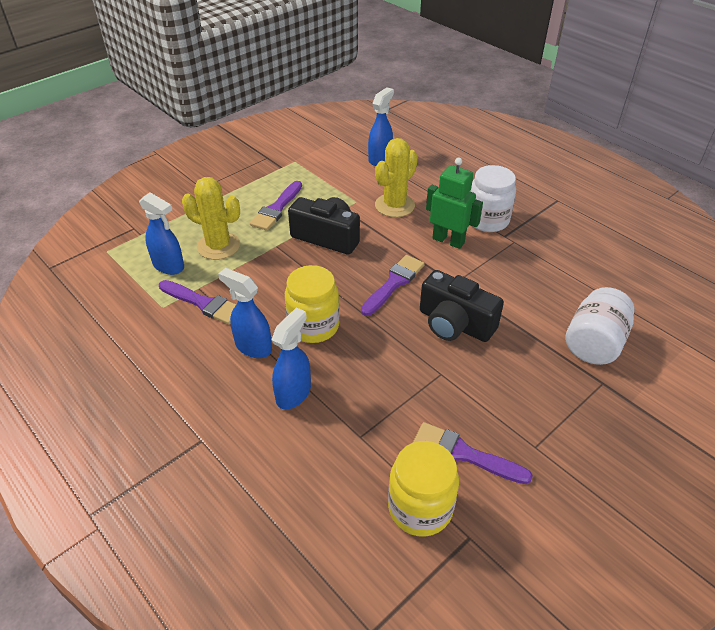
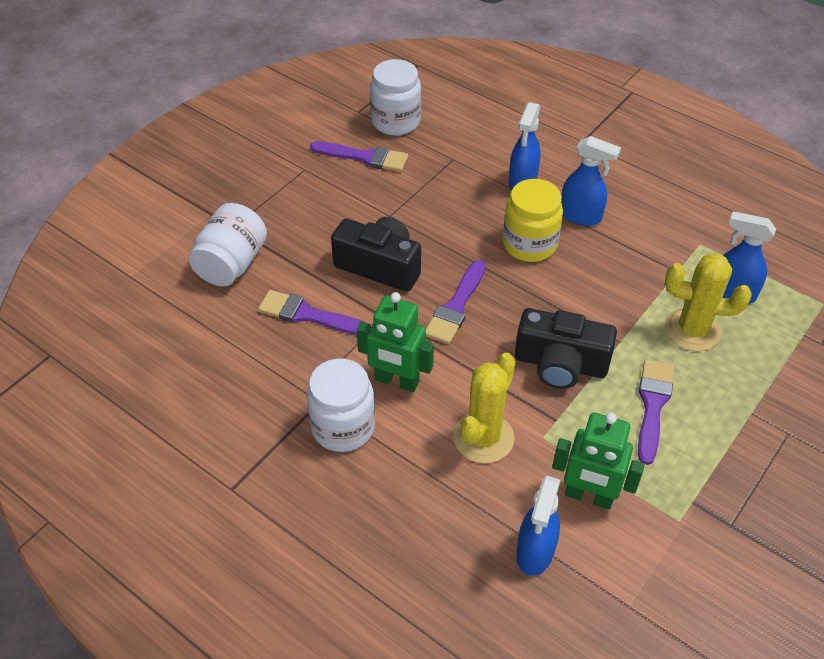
camera: 170 degrees right, 5 degrees up
purple brush [159,280,236,325] -> purple brush moved to [258,290,366,335]
yellow jar [388,441,459,537] -> white jar [370,59,421,136]
none -> green robot [552,412,645,509]

